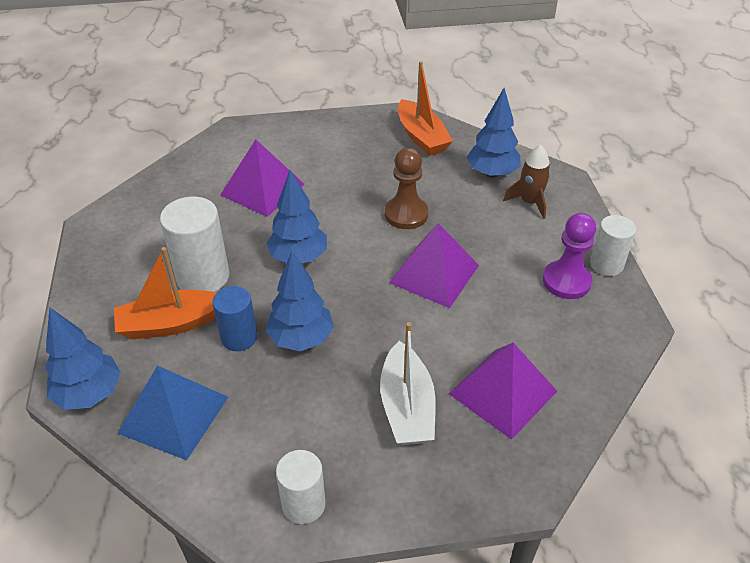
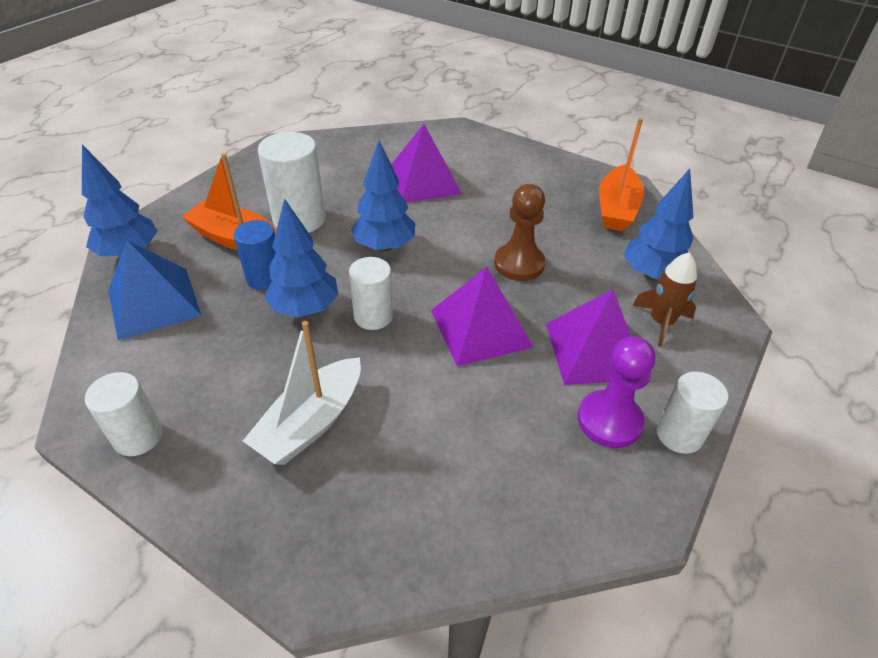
camera: 40 degrees right, 0 degrees up
purple pyramid [449,343,557,440] -> purple pyramid moved to [546,289,631,385]
none -> white cylinder [349,257,393,330]

